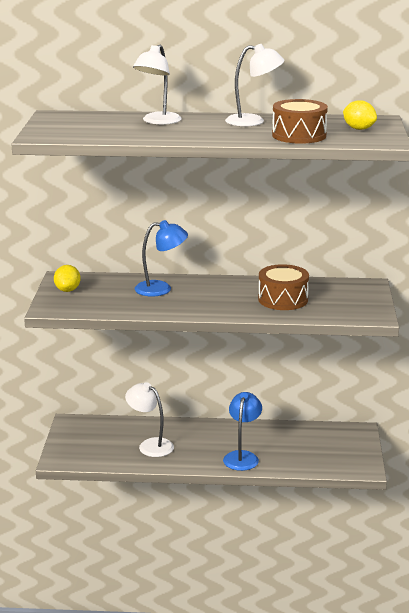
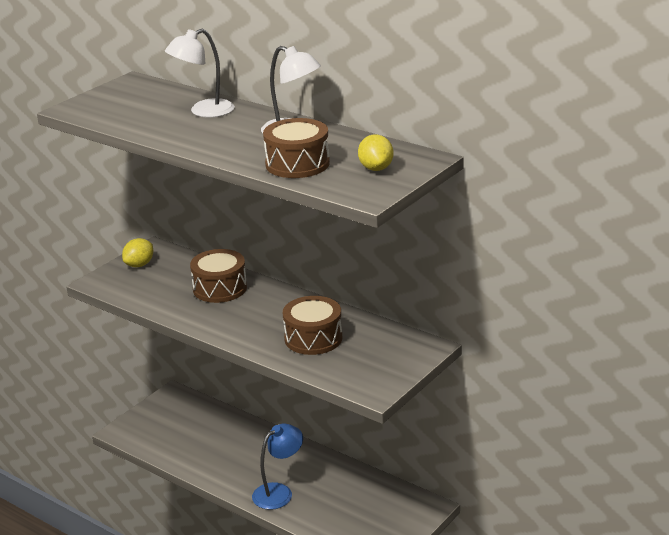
camera: 35 degrees right, 5 degrees up
white lamp [125,382,174,457] -> none
blue lamp [135,220,188,296] -> brown drum [190,249,247,303]

